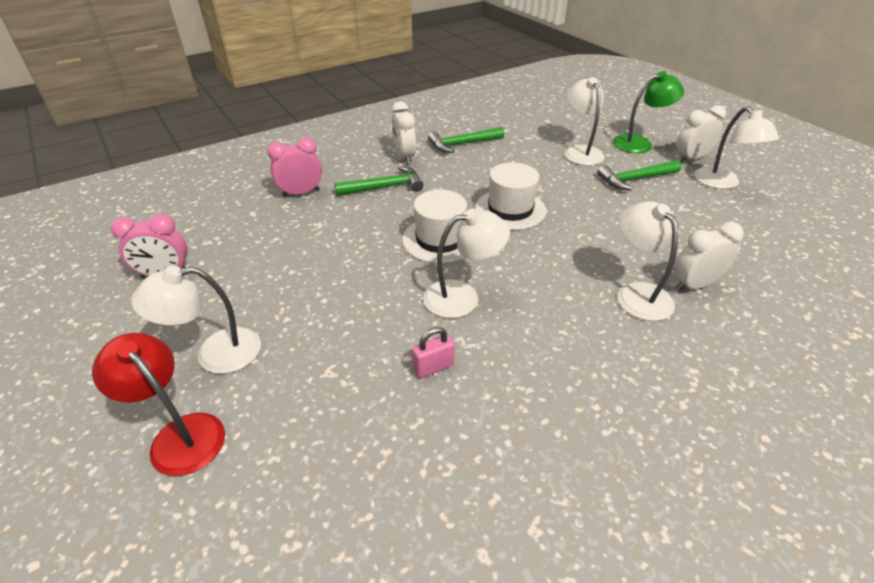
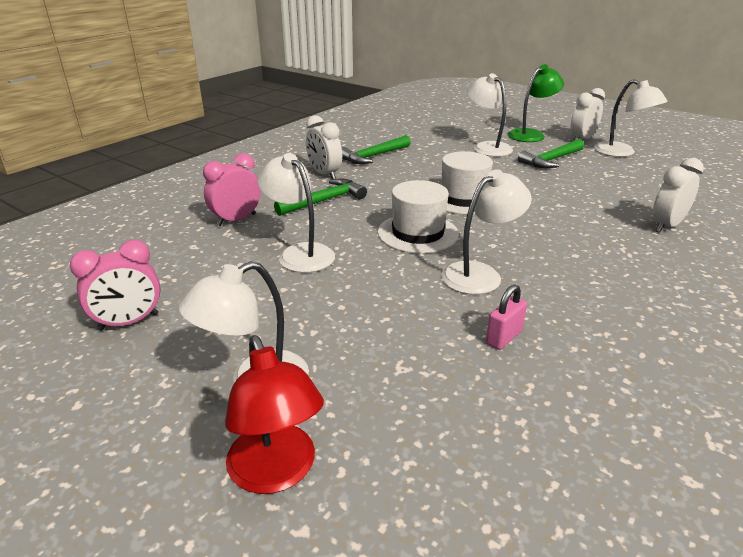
camera: 20 degrees left, 10 degrees down
red lamp [92,333,225,476] -> red lamp turned 135 degrees counterclockwise [225,335,324,494]
white lamp [617,201,678,321] -> white lamp moved to [257,153,335,273]

